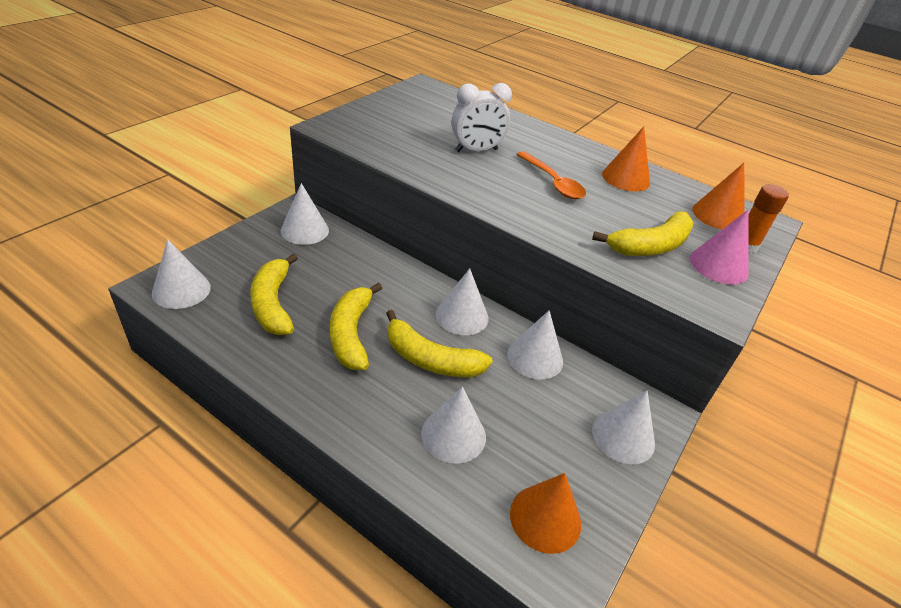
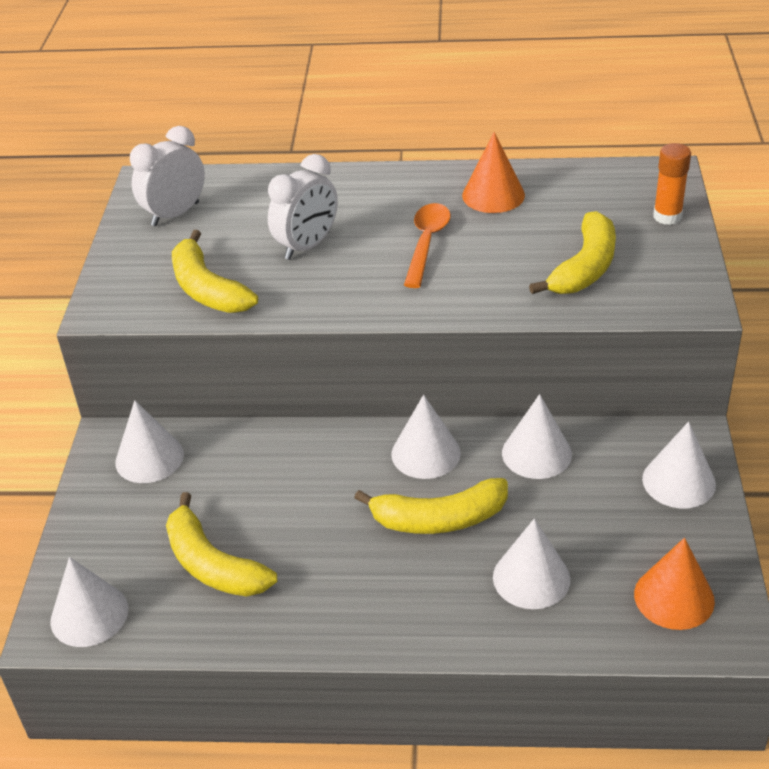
camera: 25 degrees left, 0 degrees up
yellow banana [330,283,382,370] -> yellow banana moved to [172,230,258,313]
orange spoon [516,151,586,199] -> orange spoon turned 105 degrees counterclockwise [404,203,451,288]
pink cone [690,210,748,284] -> none
orange cone [692,163,745,230] -> none
none -> white clock [130,126,205,226]

